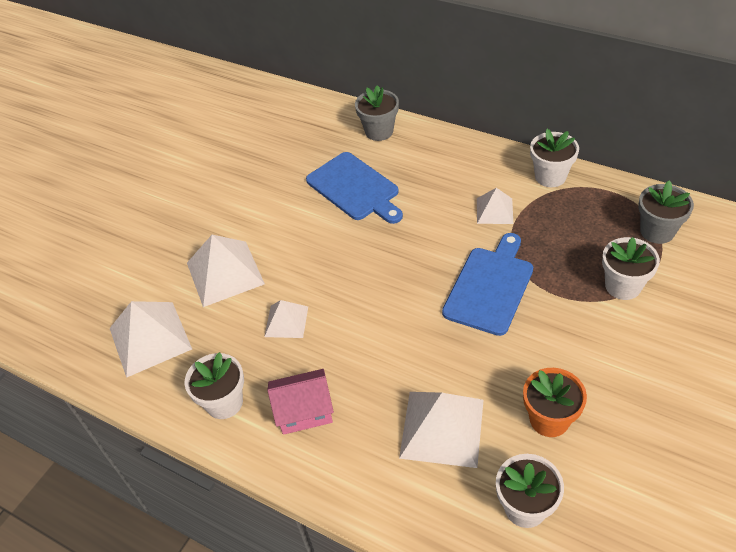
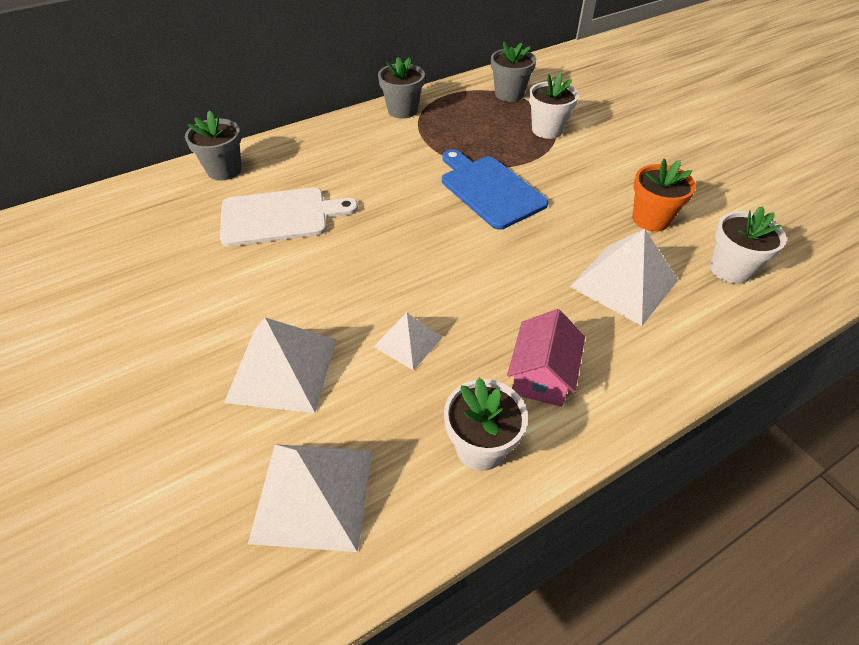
camera: 65 degrees left, 0 degrees up
blue cutting board [306,152,403,224] -> white cutting board [220,187,358,247]
white pyramid [477,188,513,224] -> none
white flower pot [530,129,579,187] -> grey flower pot [378,57,425,119]

